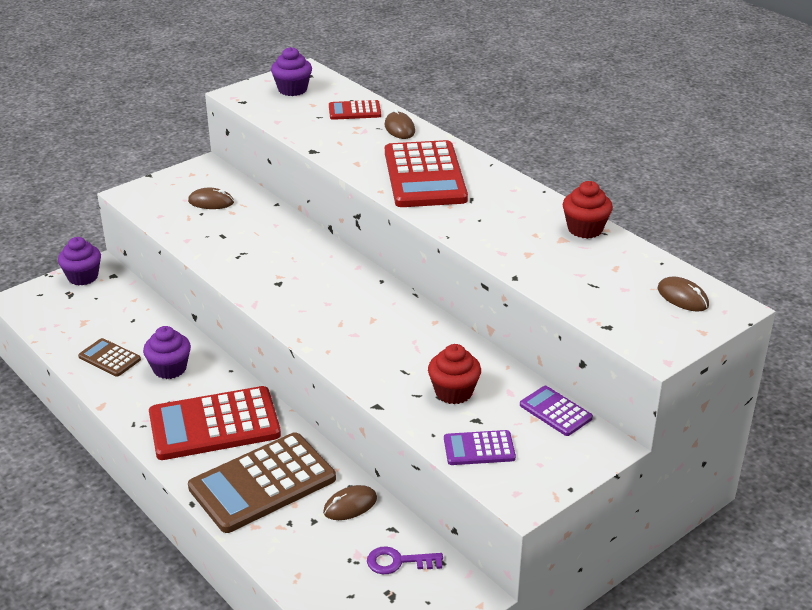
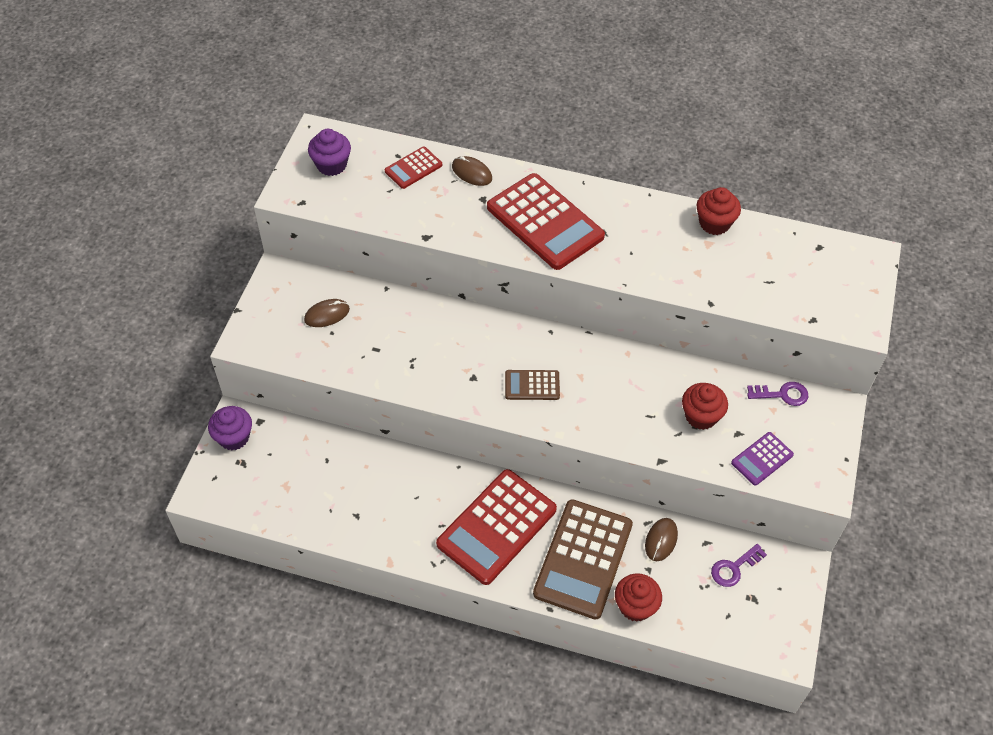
camera: 35 degrees left, 20 degrees up
brown calculator [78,338,141,377] -> brown calculator moved to [505,370,560,400]
purple cupcake [143,326,191,379] -> none
purple calculator [520,386,593,436] -> purple key [747,382,808,406]
brown mouse [657,276,709,312] -> none
none -> red cupcake [615,573,662,622]

